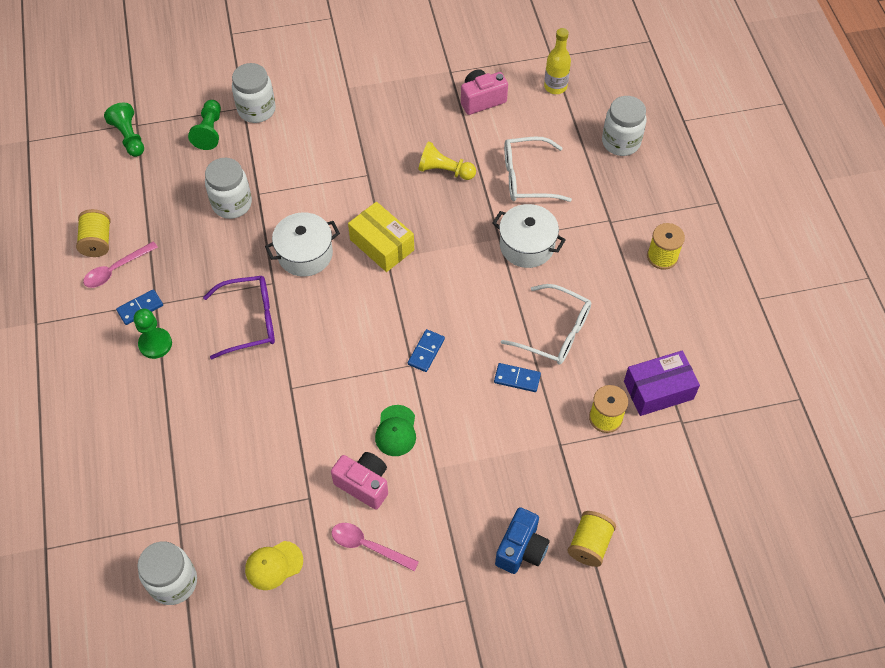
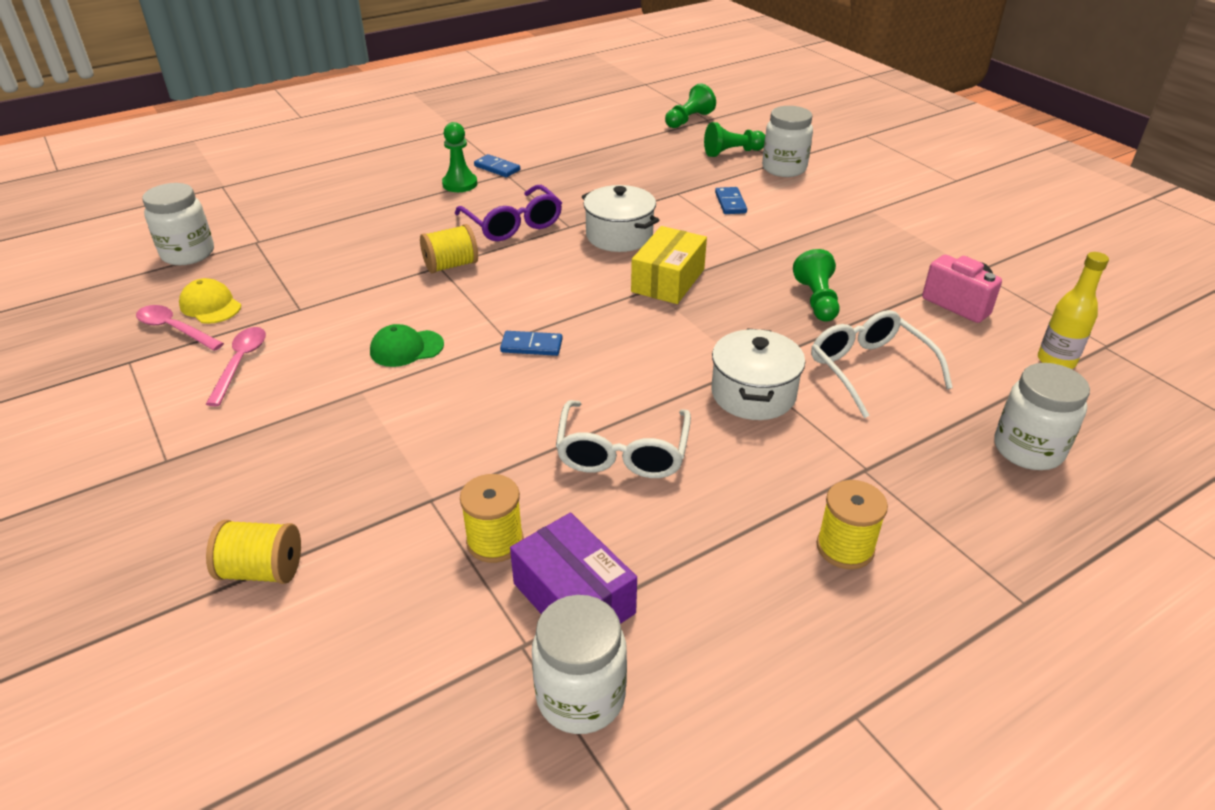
camera: 70 degrees right, 20 degrees down
yellow spool [76,209,110,257] -> yellow spool moved to [420,224,478,273]
pink spoon [83,241,158,288] -> pink spoon moved to [136,305,224,351]
white jar [205,158,252,219] -> white jar moved to [532,595,627,734]
pink camera [331,452,388,510] -> none
yellow pawn [418,141,476,180] -> green pawn [793,249,840,322]
blue domino [494,363,541,392] -> blue domino moved to [715,187,747,214]
blue camera [495,507,550,574] -> none

